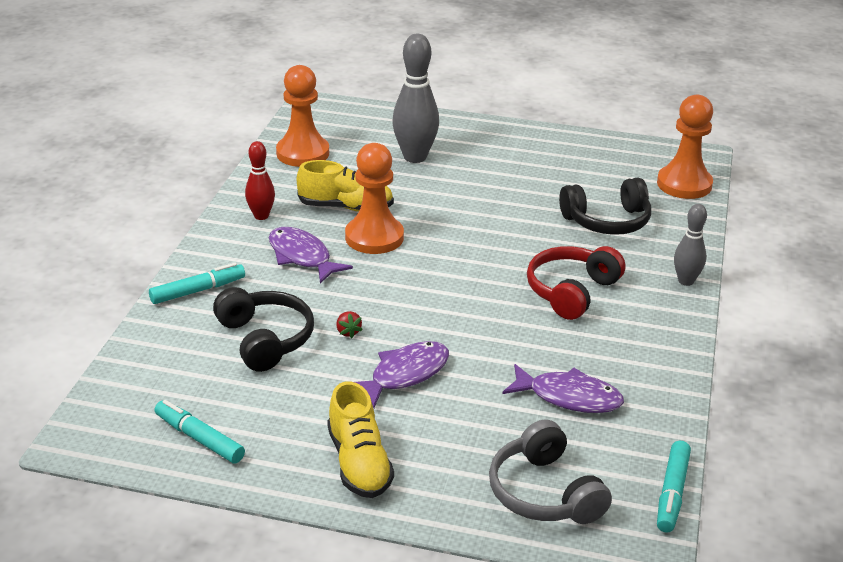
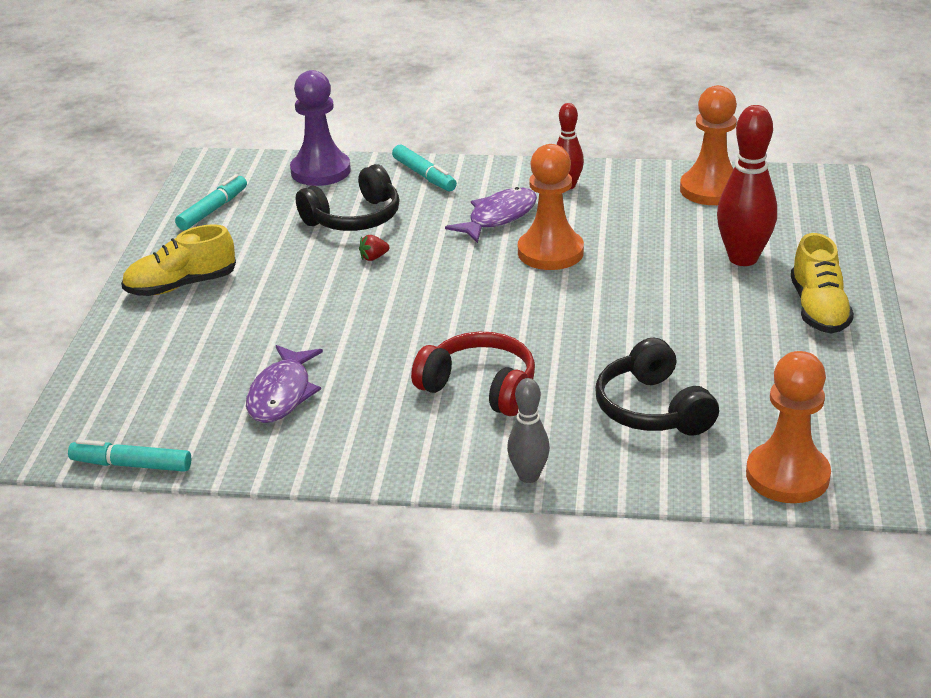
camera: 85 degrees right, 0 degrees up
yellow shoe [297,160,394,212] -> yellow shoe moved to [791,233,854,333]
purple fish [355,341,449,408] -> none
grey bowling pin [392,34,439,163] -> red bowling pin [717,105,777,266]
grey headphones [489,419,612,524] -> none
none -> purple pawn [290,70,351,186]

